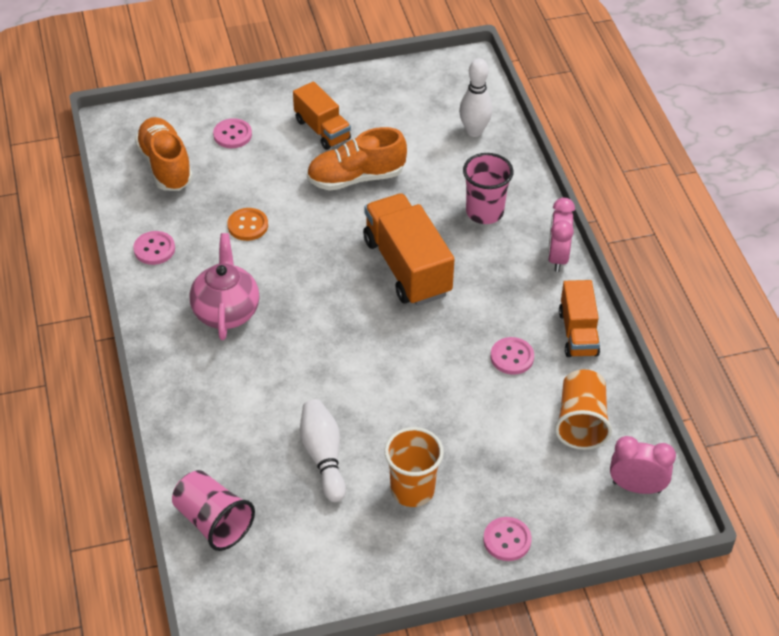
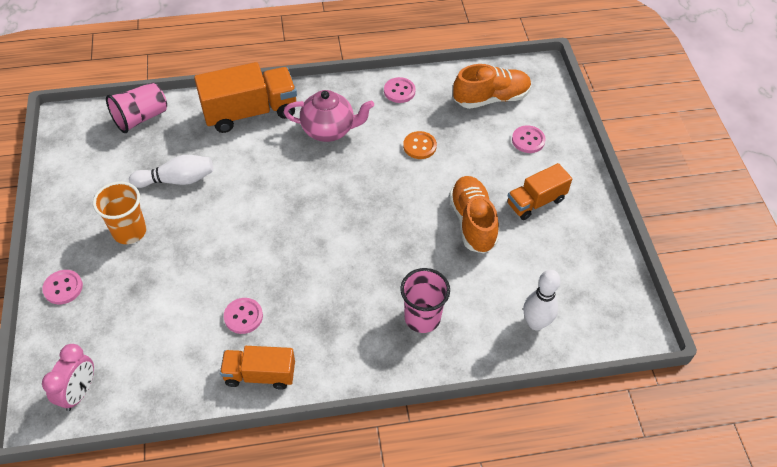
camera: 95 degrees right, 5 degrees up
orange truck [363,193,454,306] -> orange truck moved to [194,62,297,133]
pink clock [548,198,575,272] -> none
orange cup [555,369,612,450] -> none

